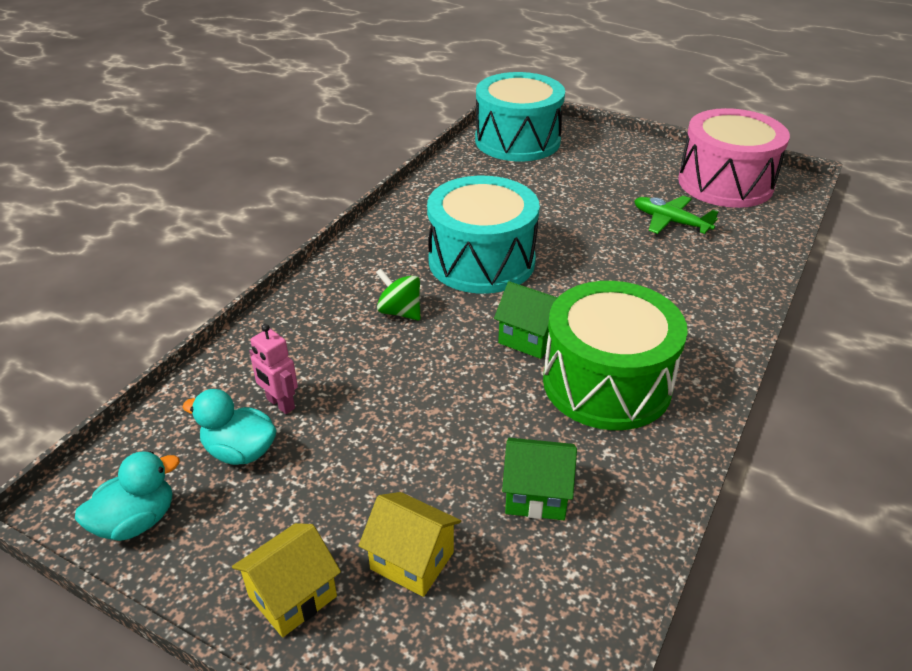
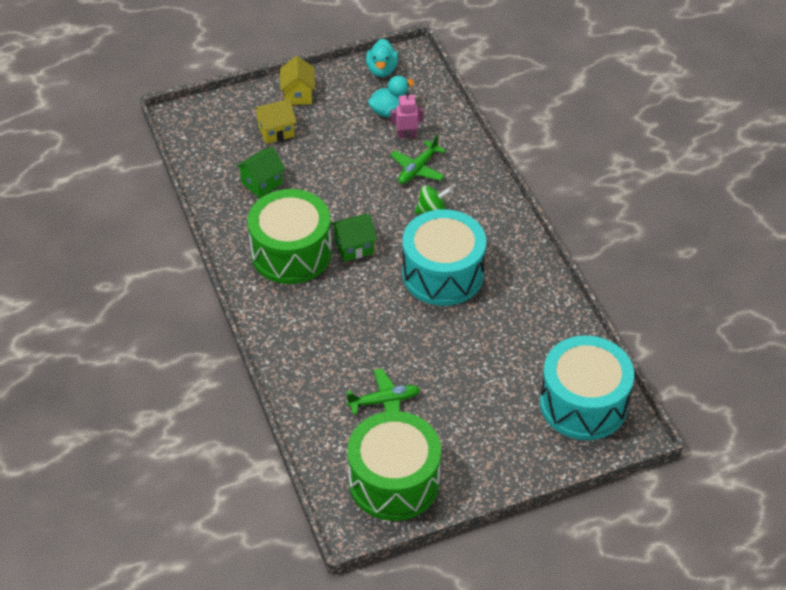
camera: 130 degrees right, 10 degrees up
pink drum [678,108,790,208] -> green drum [347,411,441,521]
none -> green plane [390,134,446,184]

